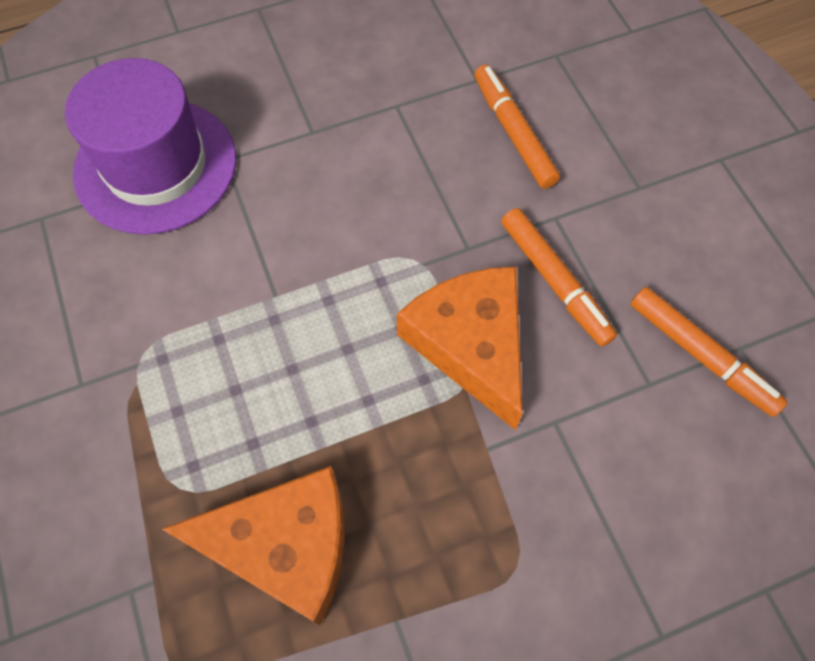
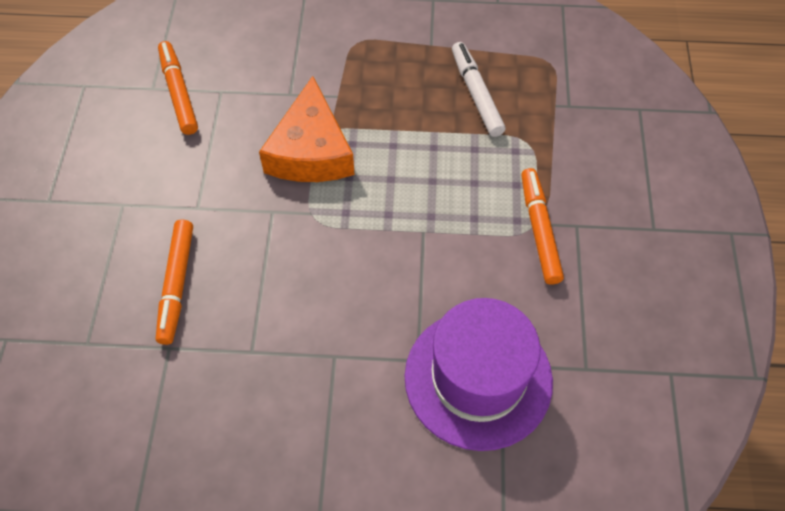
camera: 155 degrees left, 5 degrees down
orange cheese [162,466,345,625] -> white marker [452,42,506,137]
orange marker [501,208,617,347] -> orange marker moved to [521,168,564,285]

